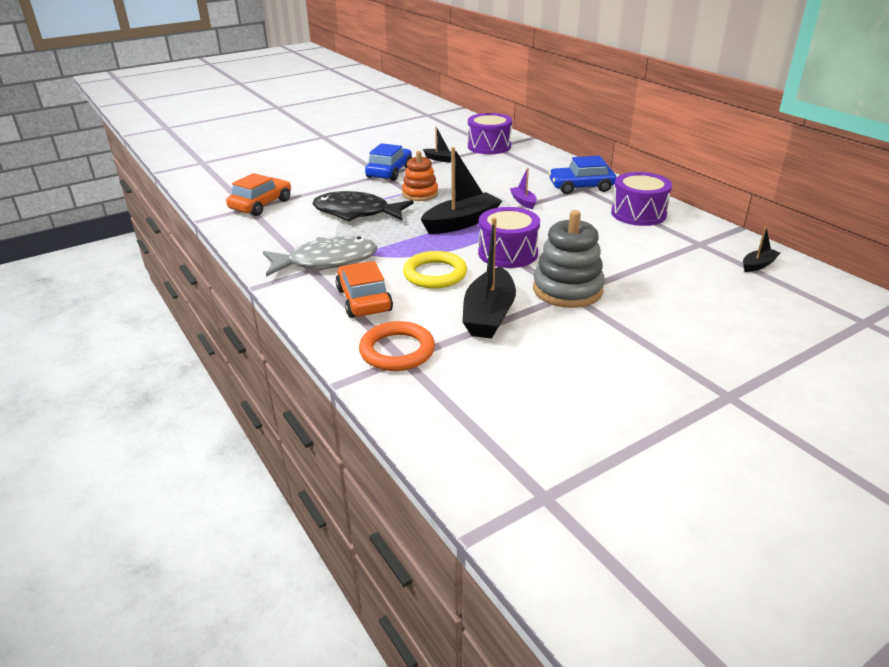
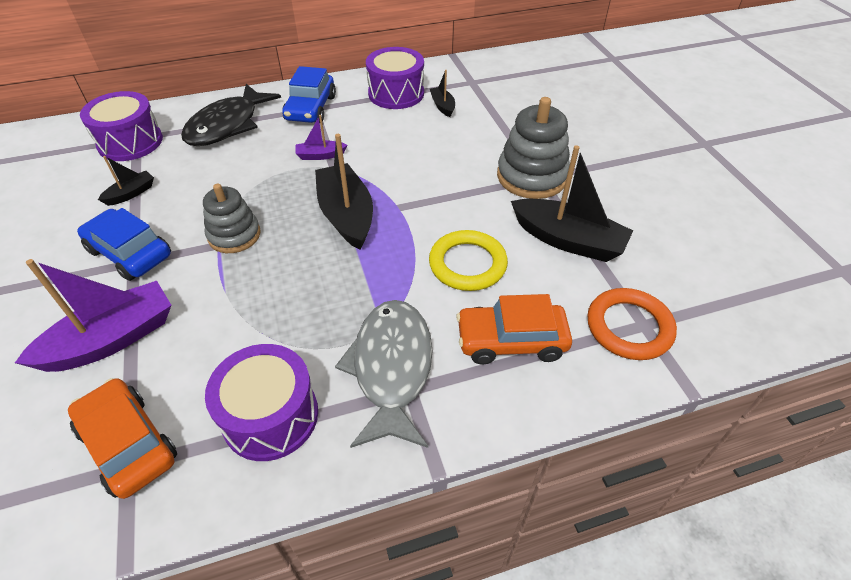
camera: 75 degrees left, 15 degrees up
black fish [313,191,413,221] -> black fish moved to [181,84,281,146]
orange stacking toy [402,151,438,201] -> grey stacking toy [203,184,261,253]
purple drum [478,207,540,268] -> purple drum moved to [205,344,318,461]
black boat [743,226,780,272] -> black boat moved to [430,70,455,117]
none -> purple boat [15,259,171,372]

